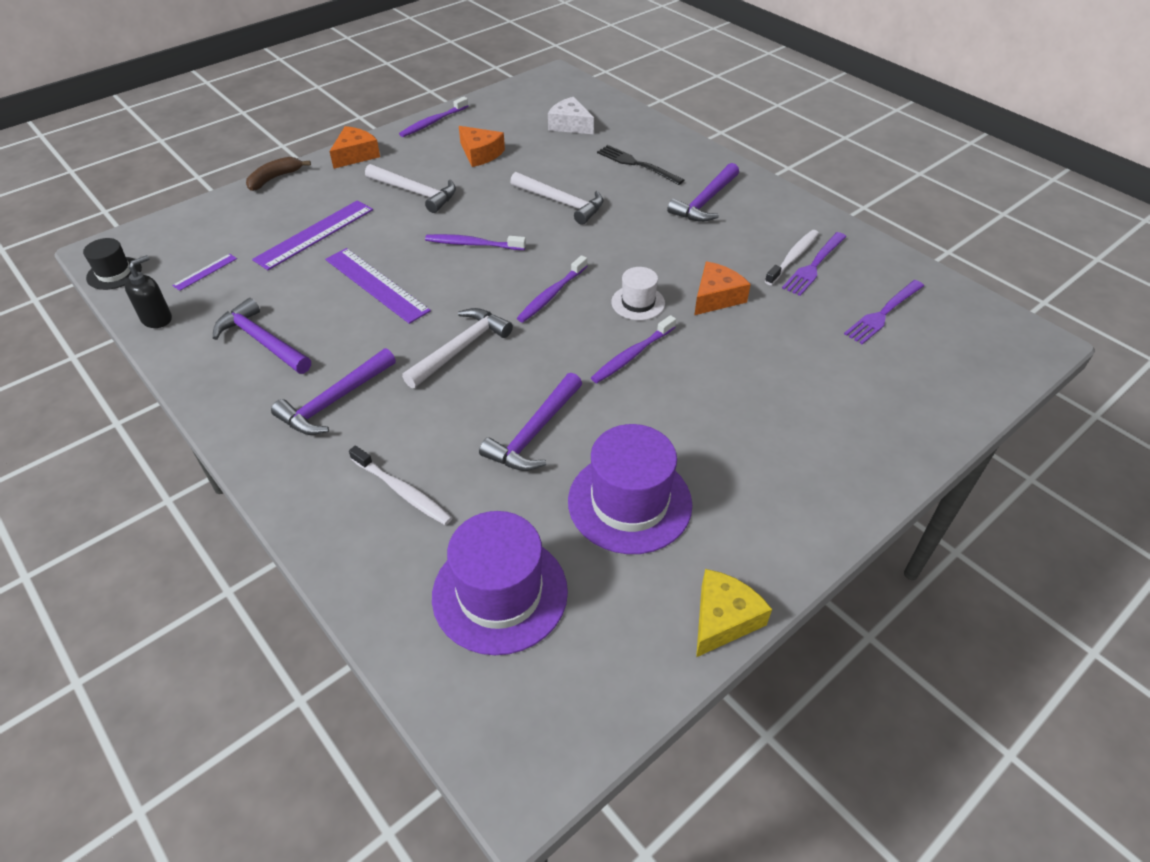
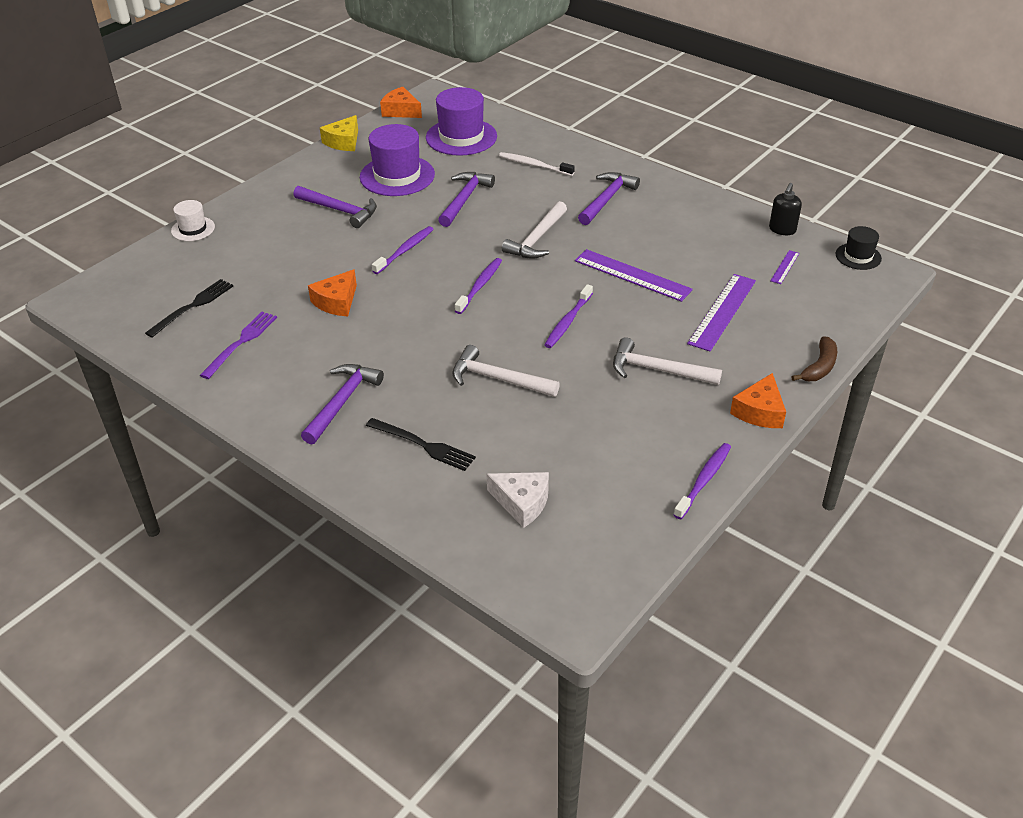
camera: 170 degrees right, 5 degrees down
purple hammer [213,298,311,374] -> purple hammer moved to [294,186,377,228]
purple toothbrush [425,234,526,250] -> purple toothbrush turned 120 degrees clockwise [544,284,593,348]
orange cheese [459,126,505,167] -> orange cheese moved to [380,87,422,118]
white hat [611,267,665,320] -> white hat moved to [171,200,215,241]
white toothbrush [765,230,819,285] -> none
purple fork [844,280,924,344] -> black fork [145,279,233,338]

